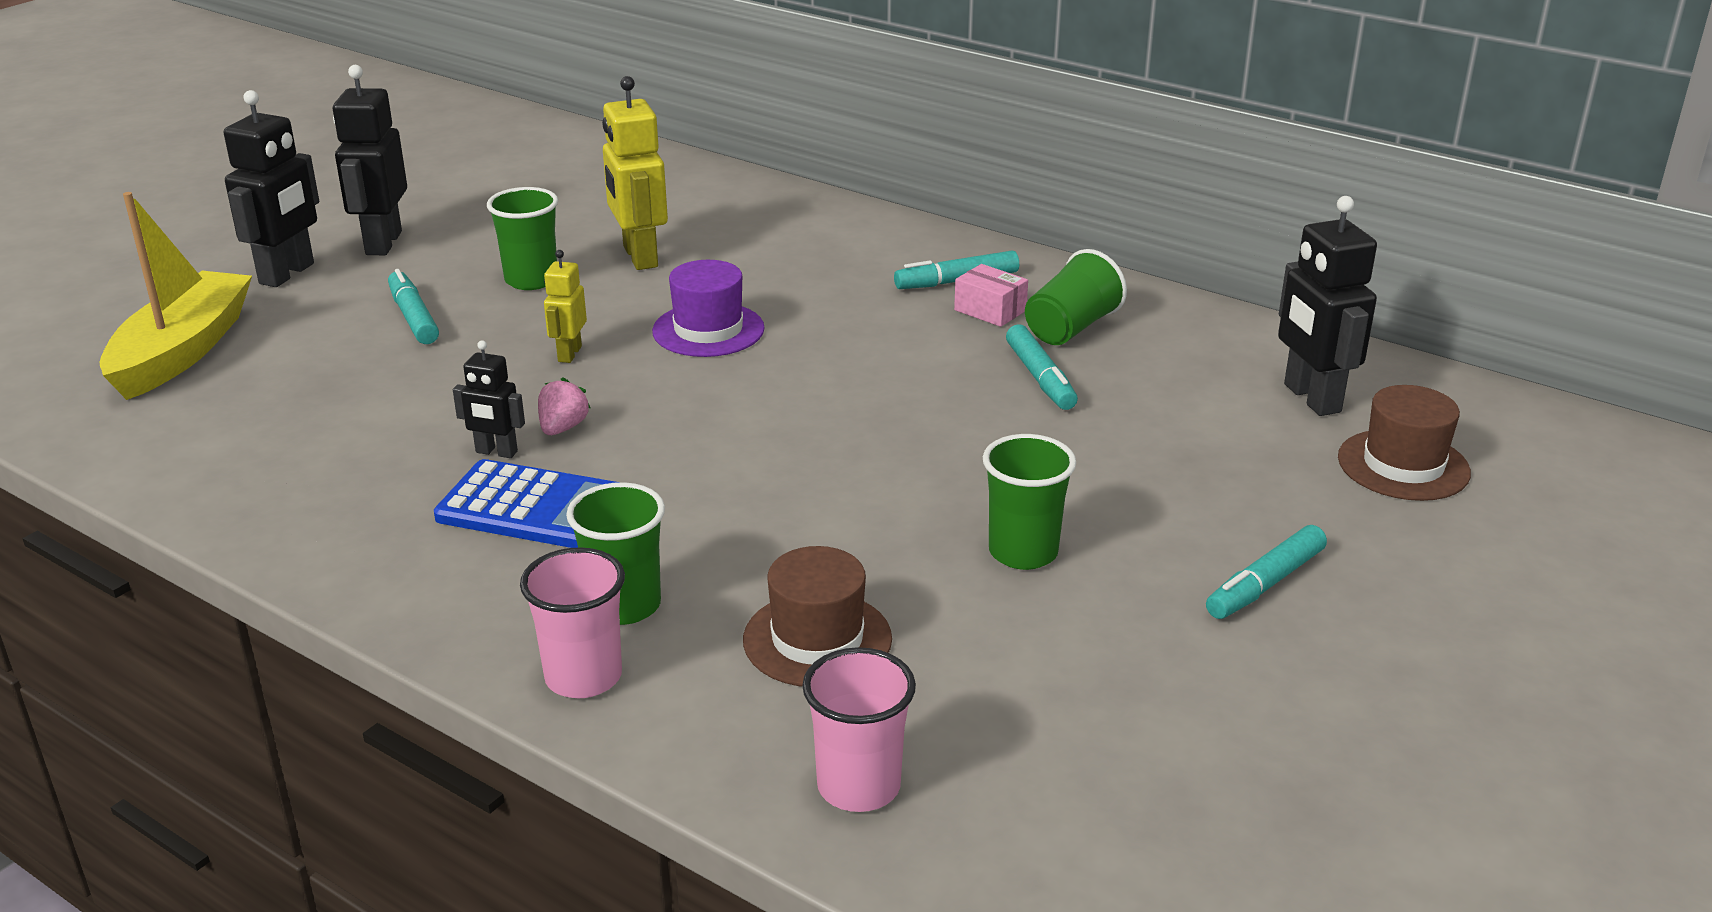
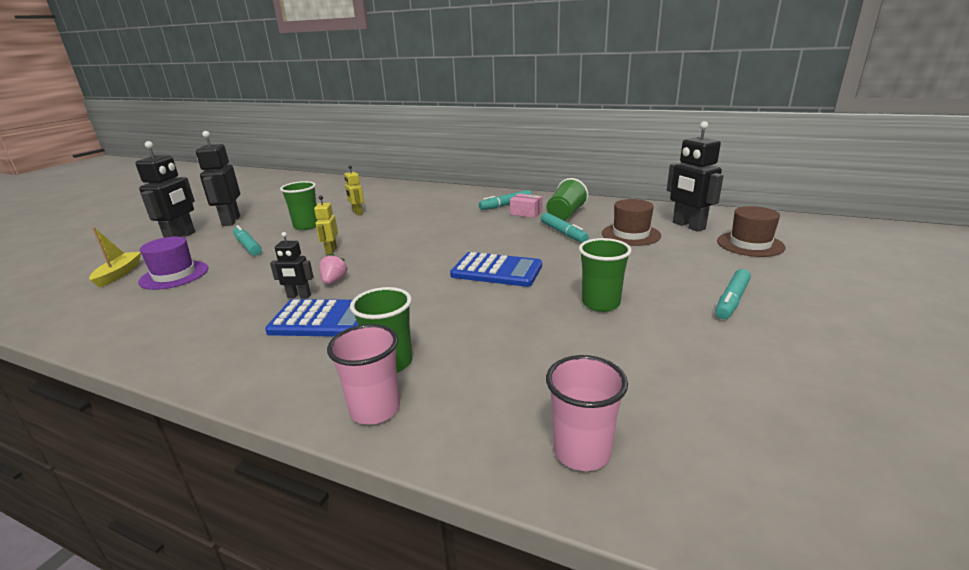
camera: 10 degrees left, 5 degrees down
yellow boat [99,192,252,400] -> yellow boat [89,227,141,288], size x0.55
yellow robot [602,76,668,270] -> yellow robot [344,165,364,215], size x0.55
purple hat [652,260,765,357] -> purple hat moved to [138,237,208,290]
brown hat [743,546,892,687] -> brown hat moved to [602,199,661,246]
none -> blue calculator [450,252,542,287]

